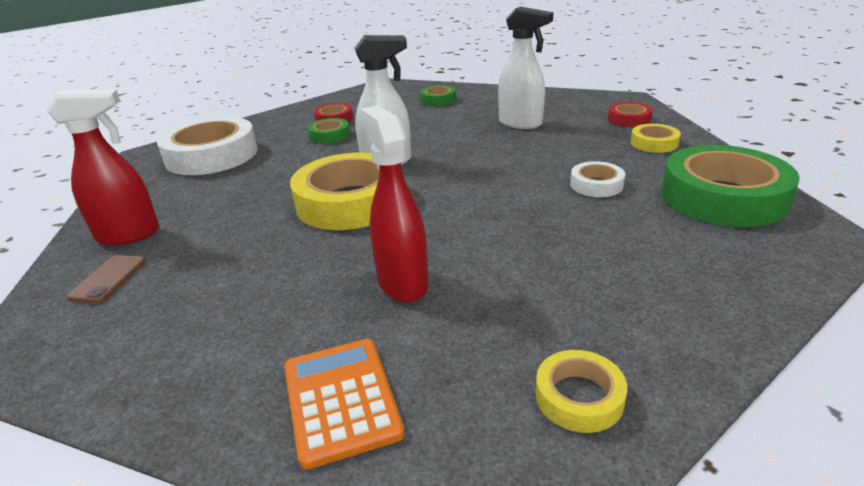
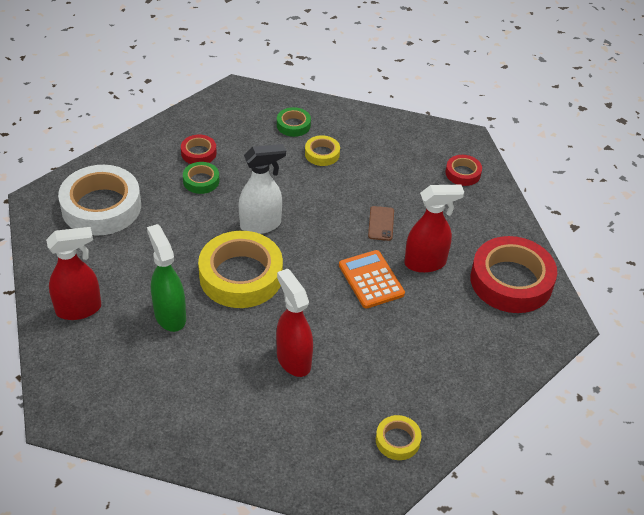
camera: 10 degrees left, 15 degrees up
brown phone [67,255,146,303] -> brown phone moved to [368,206,394,241]
orange calculator [284,339,405,470] -> orange calculator moved to [339,250,405,309]
white spray bottle [498,6,554,129] -> none
white tape [570,161,625,197] -> red spray bottle [404,185,464,273]
yellow tape [630,124,681,153] -> yellow tape moved to [305,135,340,166]
green tape [661,145,800,227] -> red tape [470,236,557,313]
none -> green spray bottle [147,224,186,332]

